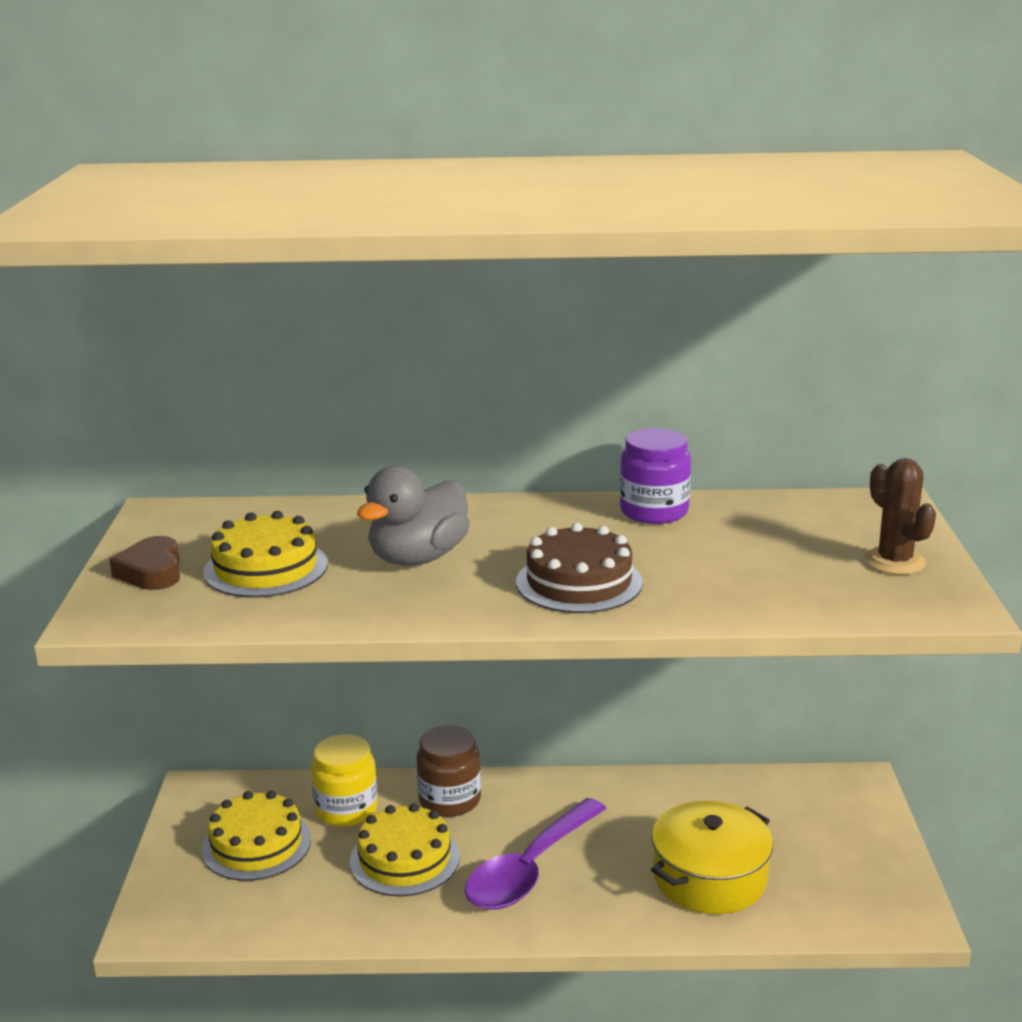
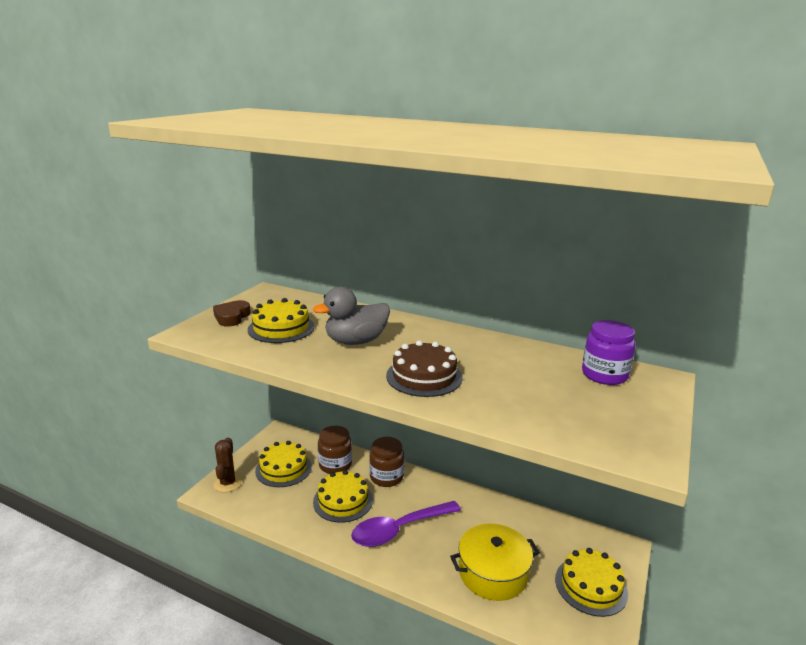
camera: 25 degrees right, 0 degrees up
yellow jar [311,734,378,827] -> brown jar [318,426,352,474]
purple jar [620,428,691,524] -> purple jar moved to [582,320,636,385]
brown cactus [865,458,936,575] -> brown cactus moved to [213,438,242,492]
none -> yellow cake [555,548,628,617]

